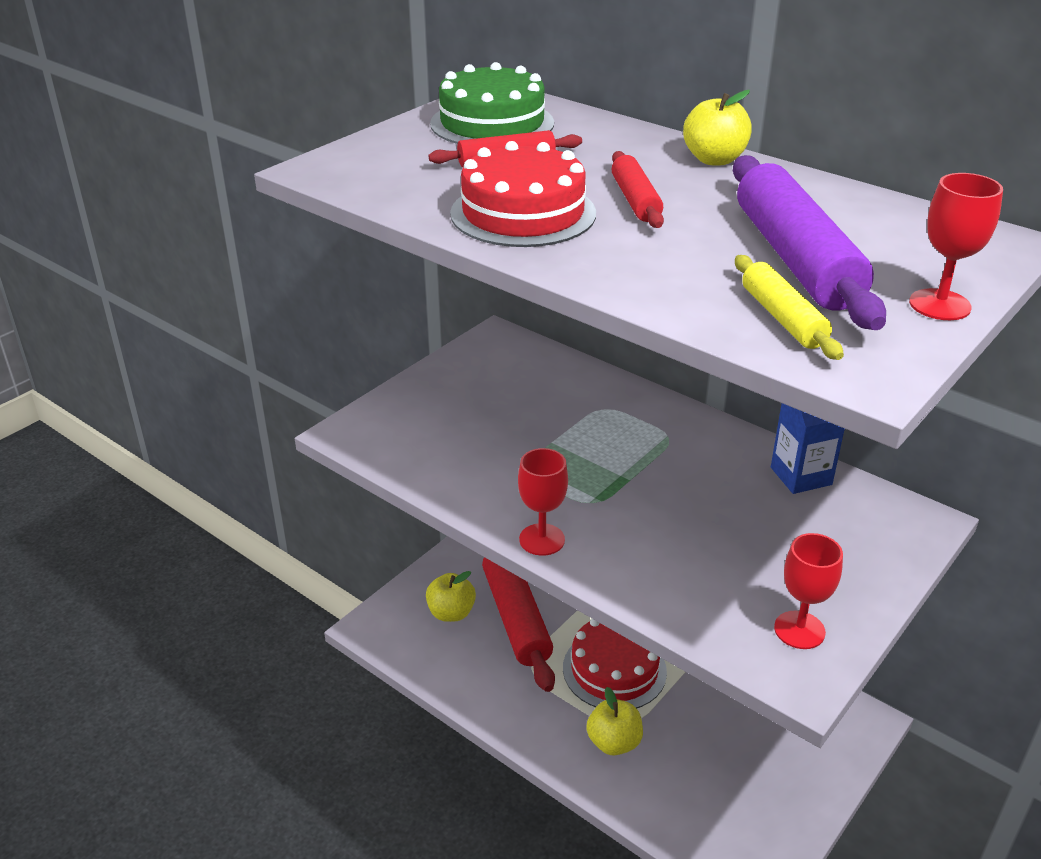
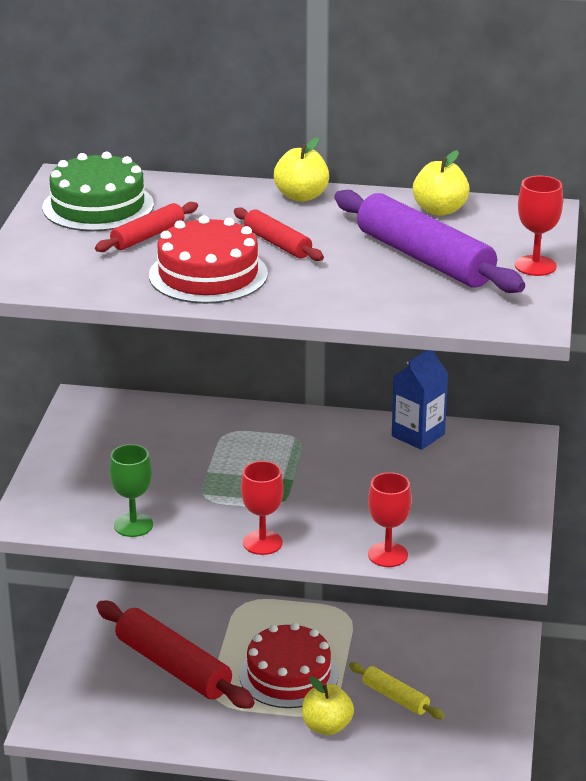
camera: 30 degrees left, 5 degrees down
yellow apple [426,571,476,622] -> yellow apple moved to [413,150,470,216]
yellow rolling pin [735,255,844,360] -> yellow rolling pin moved to [349,662,445,719]
red goblet [774,533,843,649] -> red goblet moved to [368,472,411,567]
none -> green goblet [109,444,153,537]

